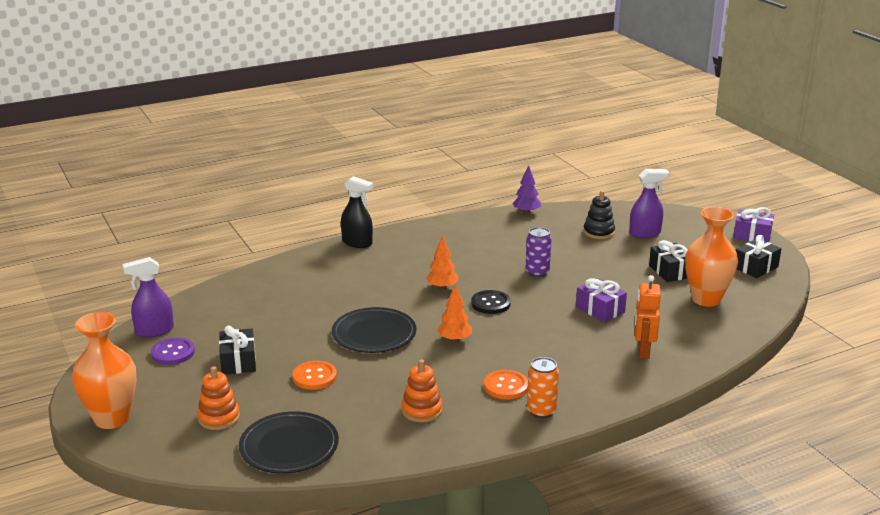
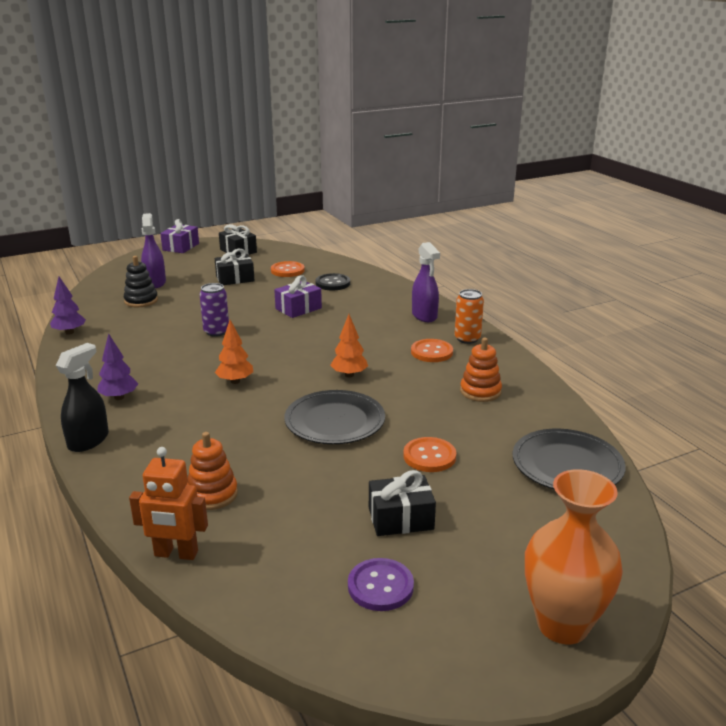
camera: 90 degrees left, 0 degrees up
purple spray bottle [123,257,174,337] -> purple spray bottle moved to [412,242,440,322]
orange stacking toy [197,366,240,430] -> orange stacking toy moved to [187,432,238,510]
black button [471,290,511,314] -> black button moved to [316,273,350,290]
orange robot [635,275,661,359] -> orange robot moved to [129,447,208,560]
orange vase [685,207,738,307] -> orange button [271,261,305,277]
none -> purple tree [97,334,138,400]

